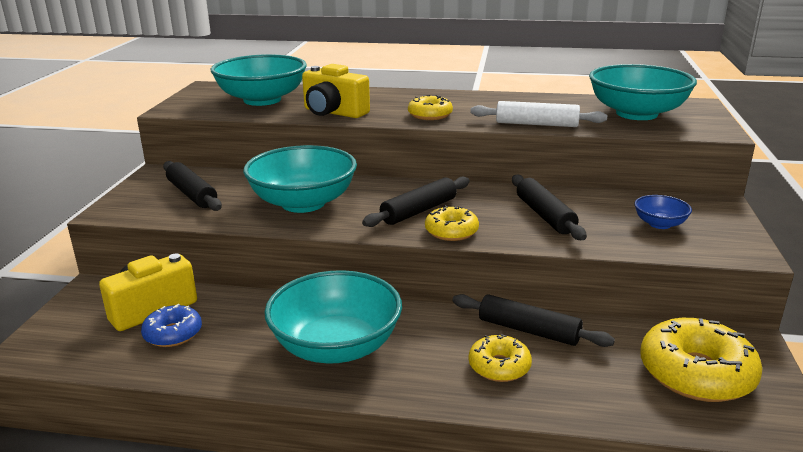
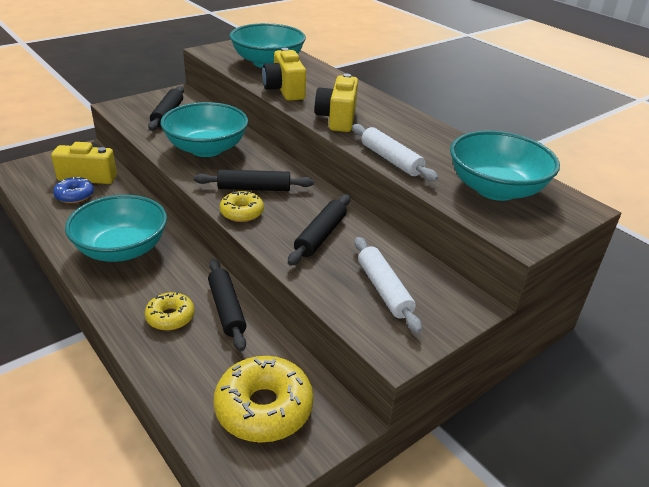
camera: 40 degrees right, 10 degrees up
yellow donut [408,95,453,120] -> yellow camera [315,74,358,132]
blue bowl [634,195,692,229] -> white rolling pin [355,237,422,333]

